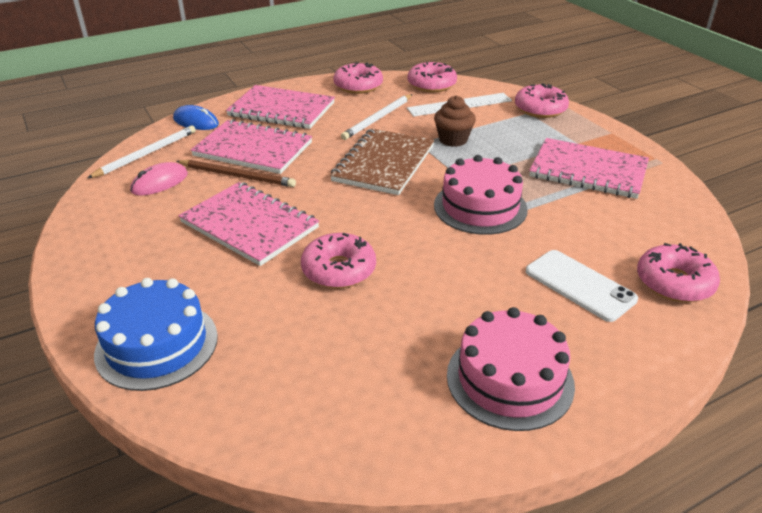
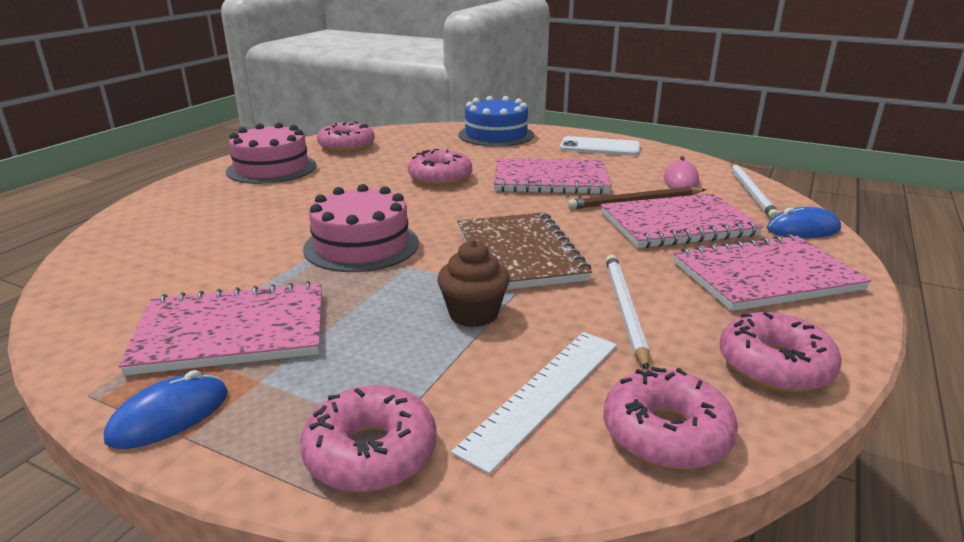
camera: 145 degrees right, 10 degrees down
white phone [526,250,638,322] -> white phone moved to [560,136,640,156]
pink donut [637,243,720,302] -> pink donut moved to [317,122,375,153]
none -> blue mouse [104,370,228,449]

